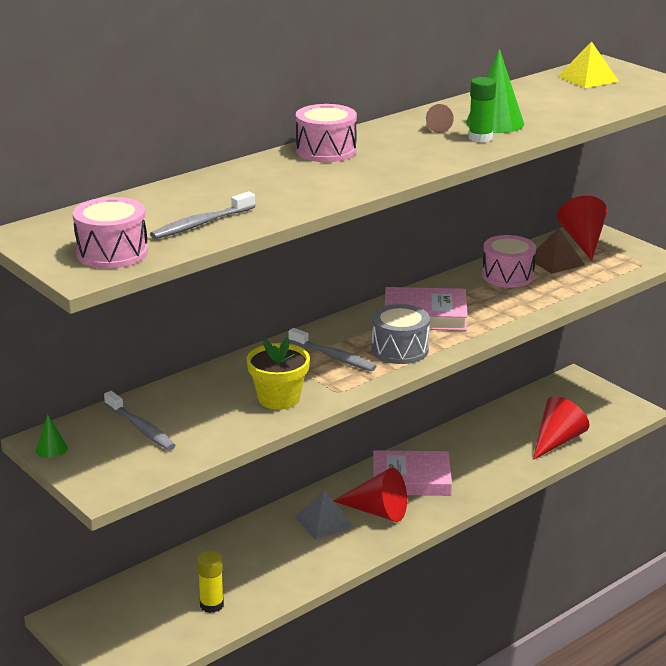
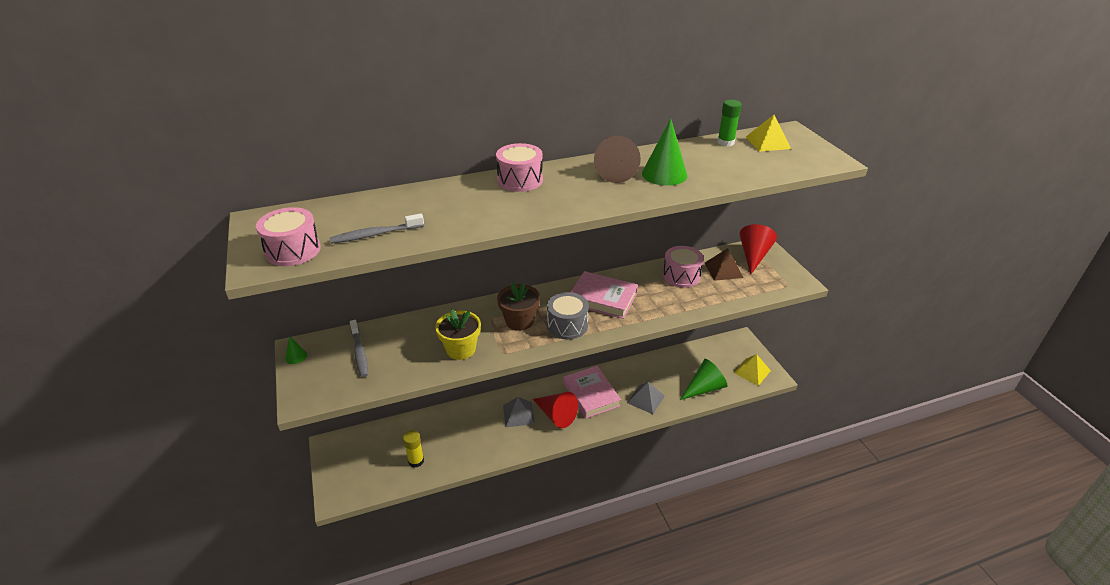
camera: 20 degrees right, 10 degrees up
grey toothbrush [289,328,377,371] -> brown flower pot [497,282,540,331]
pink book [373,450,452,496] -> pink book turned 45 degrees clockwise [563,366,621,419]
brown cone [426,104,454,133] -> brown cone [594,136,641,183], size x2.07
green glue stick [468,77,496,142] -> green glue stick moved to [717,100,742,146]
red cone [533,396,589,460] -> green cone [680,359,727,400]
none -> grey pyramid [627,382,665,414]
none -> yellow pyramid [734,354,771,386]

